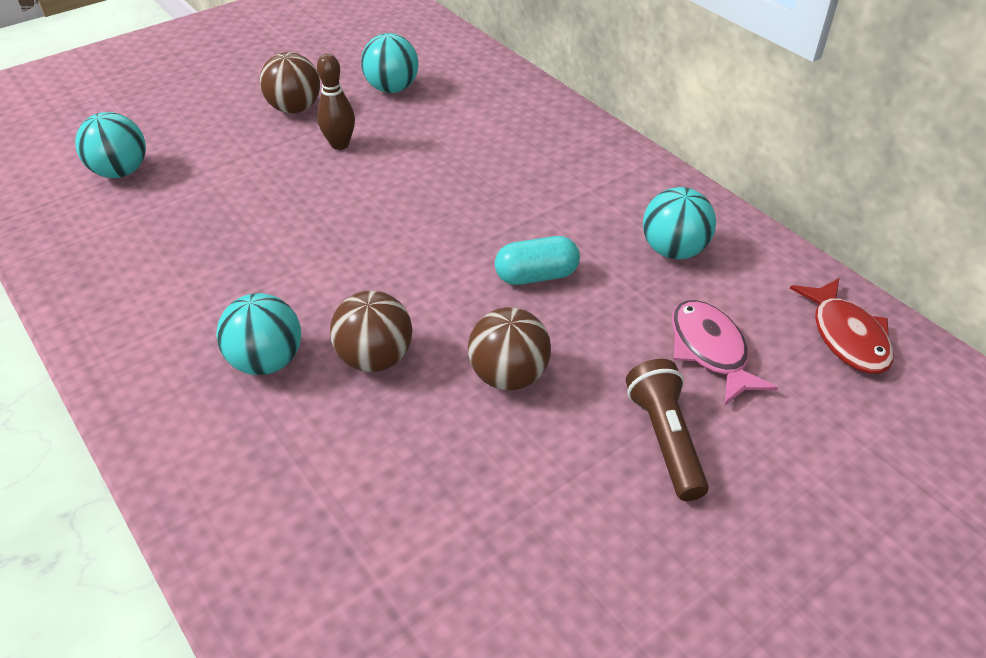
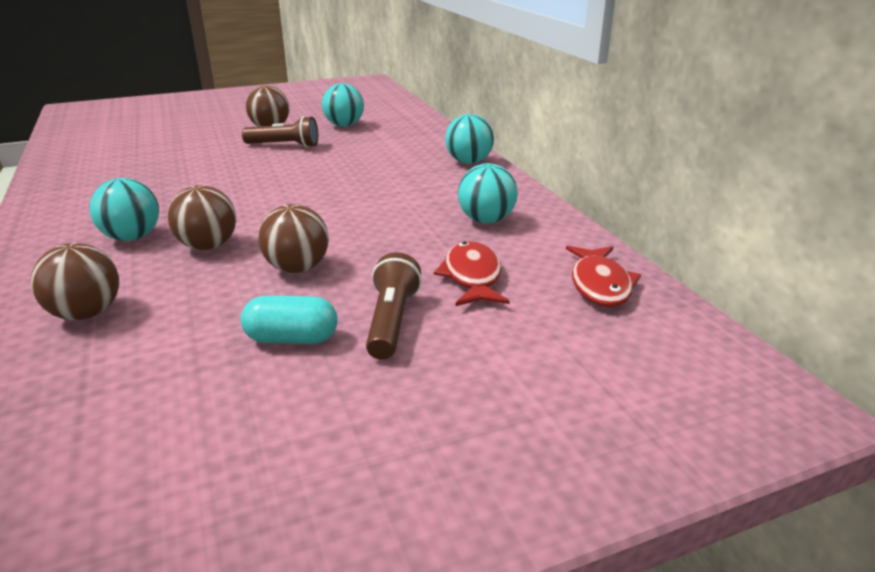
camera: 15 degrees right, 15 degrees down
turquoise ball [75,112,146,178] -> turquoise ball moved to [445,114,494,164]
brown bowling pin [317,54,355,150] -> brown flashlight [242,116,318,148]
turquoise capsule [495,236,580,285] -> turquoise capsule moved to [241,296,337,344]
pink fish [672,300,778,405] -> red fish [434,241,510,306]
none -> brown ball [31,243,119,320]

